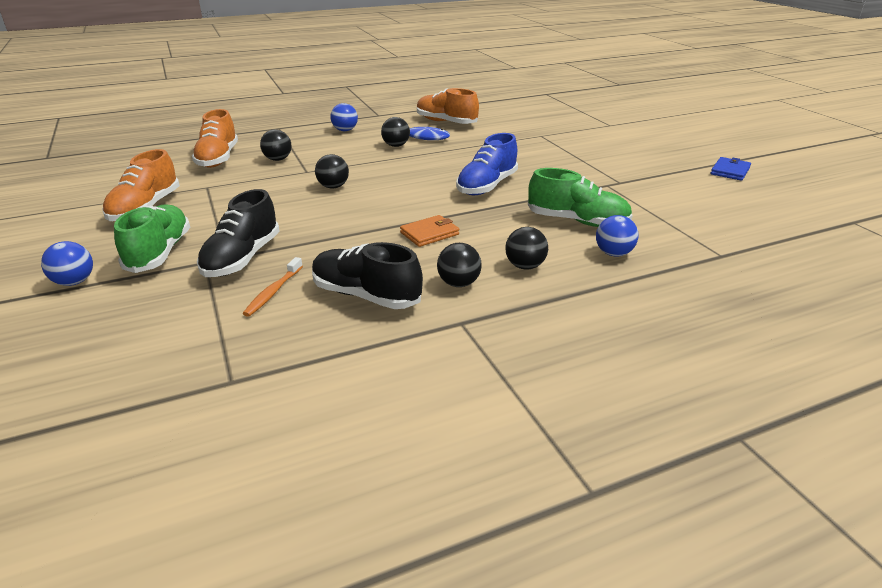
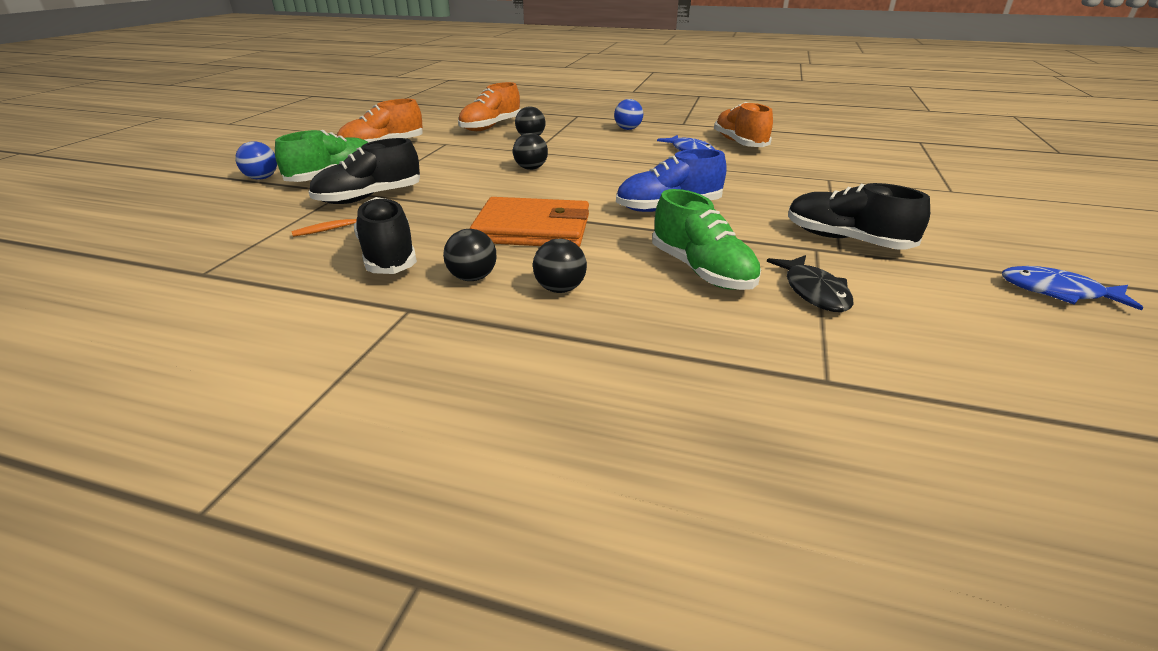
camera: 40 degrees right, 0 degrees up
black ball [381,117,410,147] -> none
orange wallet [400,215,459,247] -> orange wallet [470,197,589,247], size x1.92
blue ball [596,215,639,257] -> none
blue wallet [711,157,751,181] -> blue fish [1002,266,1143,310]
none -> black fish [767,255,854,312]
none -> black shoe [788,183,930,250]

